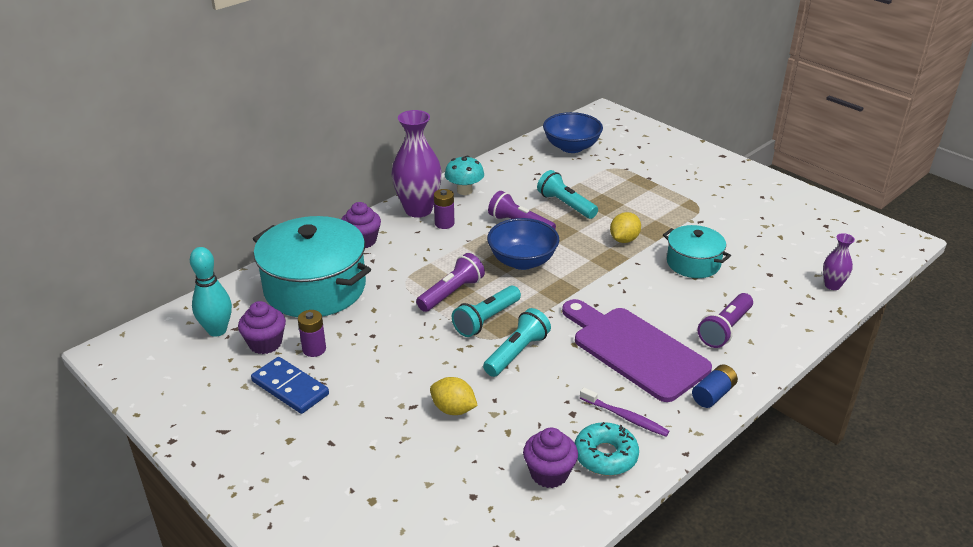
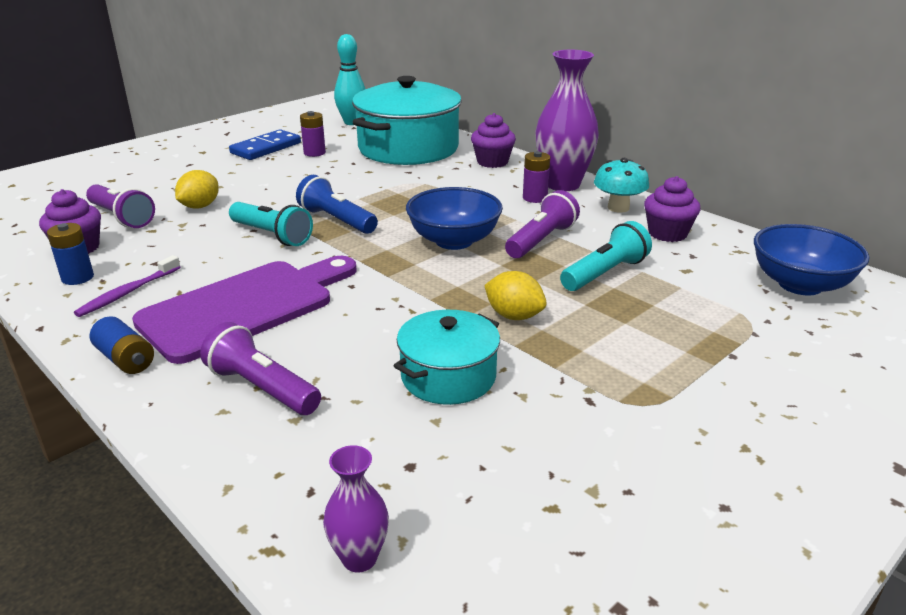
camera: 90 degrees right, 5 degrees down
purple cupcake [238,301,286,354] -> purple cupcake moved to [644,176,701,242]
purple flashlight [416,253,485,312] -> purple flashlight moved to [86,184,155,228]
turquoise flashlight [452,285,521,337] -> blue flashlight [296,175,378,234]
turquoise donut [574,422,639,476] -> blue battery [47,223,94,285]

